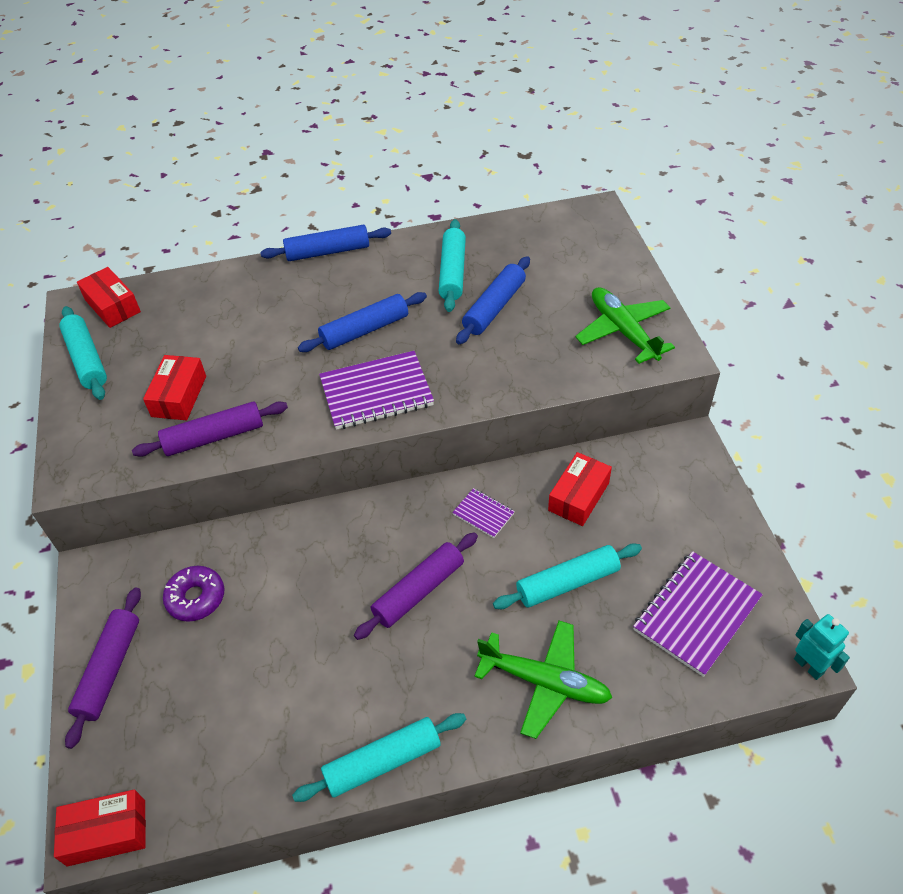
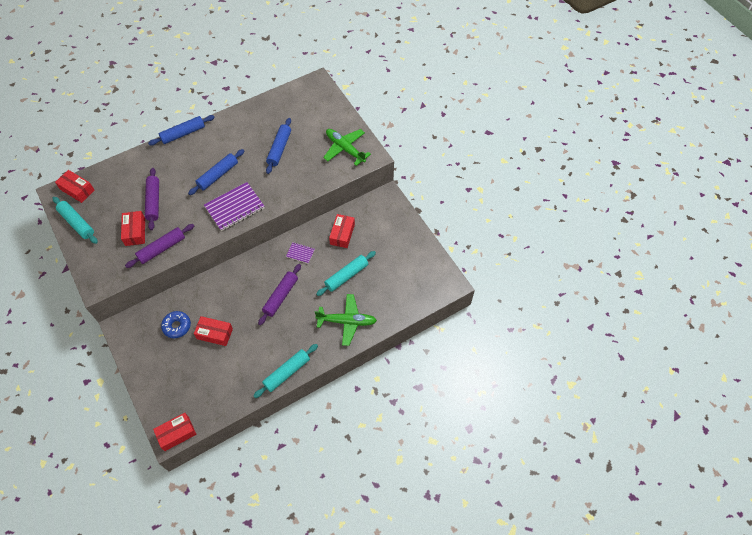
camera: 20 degrees left, 10 degrees up
purple rolling pin [65,587,141,749] -> purple rolling pin moved to [145,168,159,230]
purple donut [163,566,224,622] -> blue donut [161,311,191,338]
turquoise rolling pin [439,219,466,312] -> none
purple notebook [633,551,763,677] -> none
turquoise robot [794,614,850,680] -> none
none -> red box [194,316,233,346]

